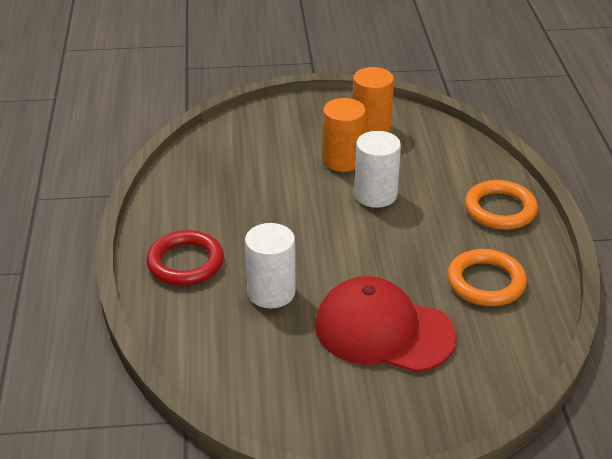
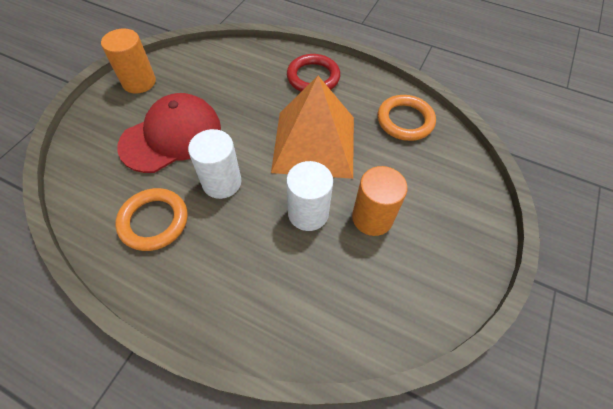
camera: 120 degrees right, 20 degrees up
white cylinder [245,223,296,308] -> white cylinder moved to [188,129,242,199]
orange cylinder [353,67,394,133] -> orange cylinder moved to [101,28,156,94]
orange ring [465,180,538,230] -> orange ring moved to [378,95,436,141]
none -> orange pyramid [271,76,354,179]

